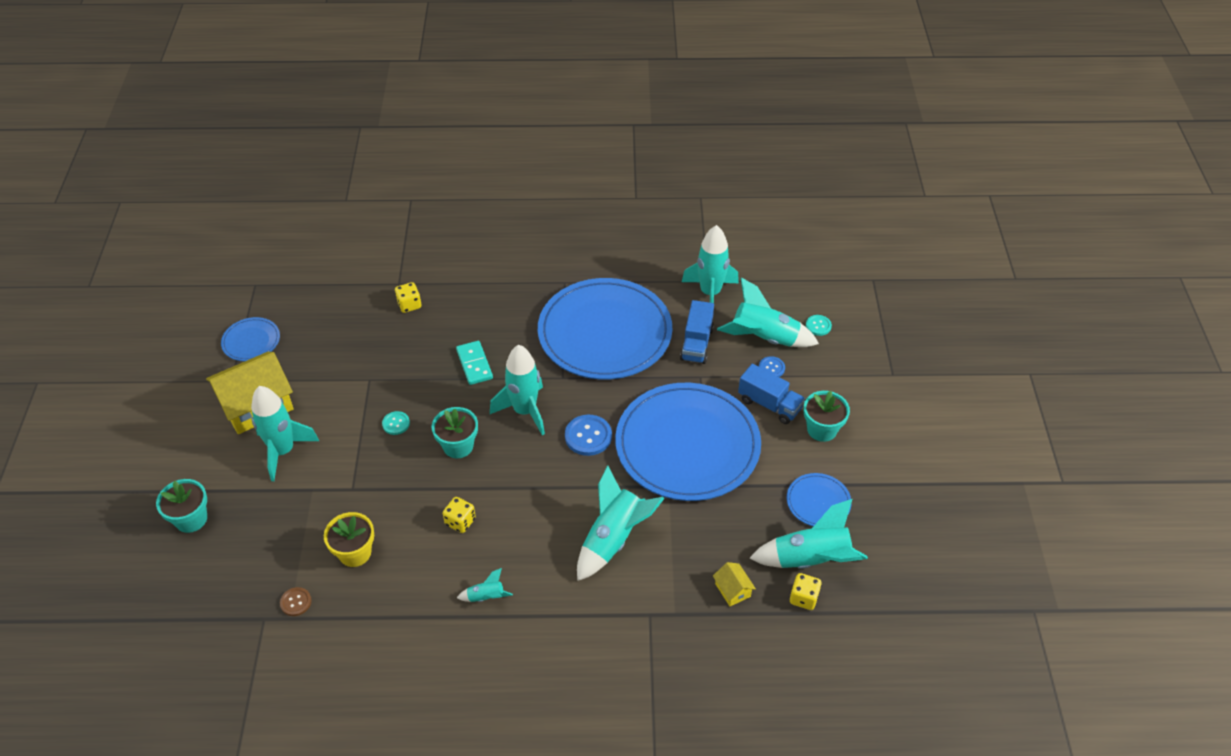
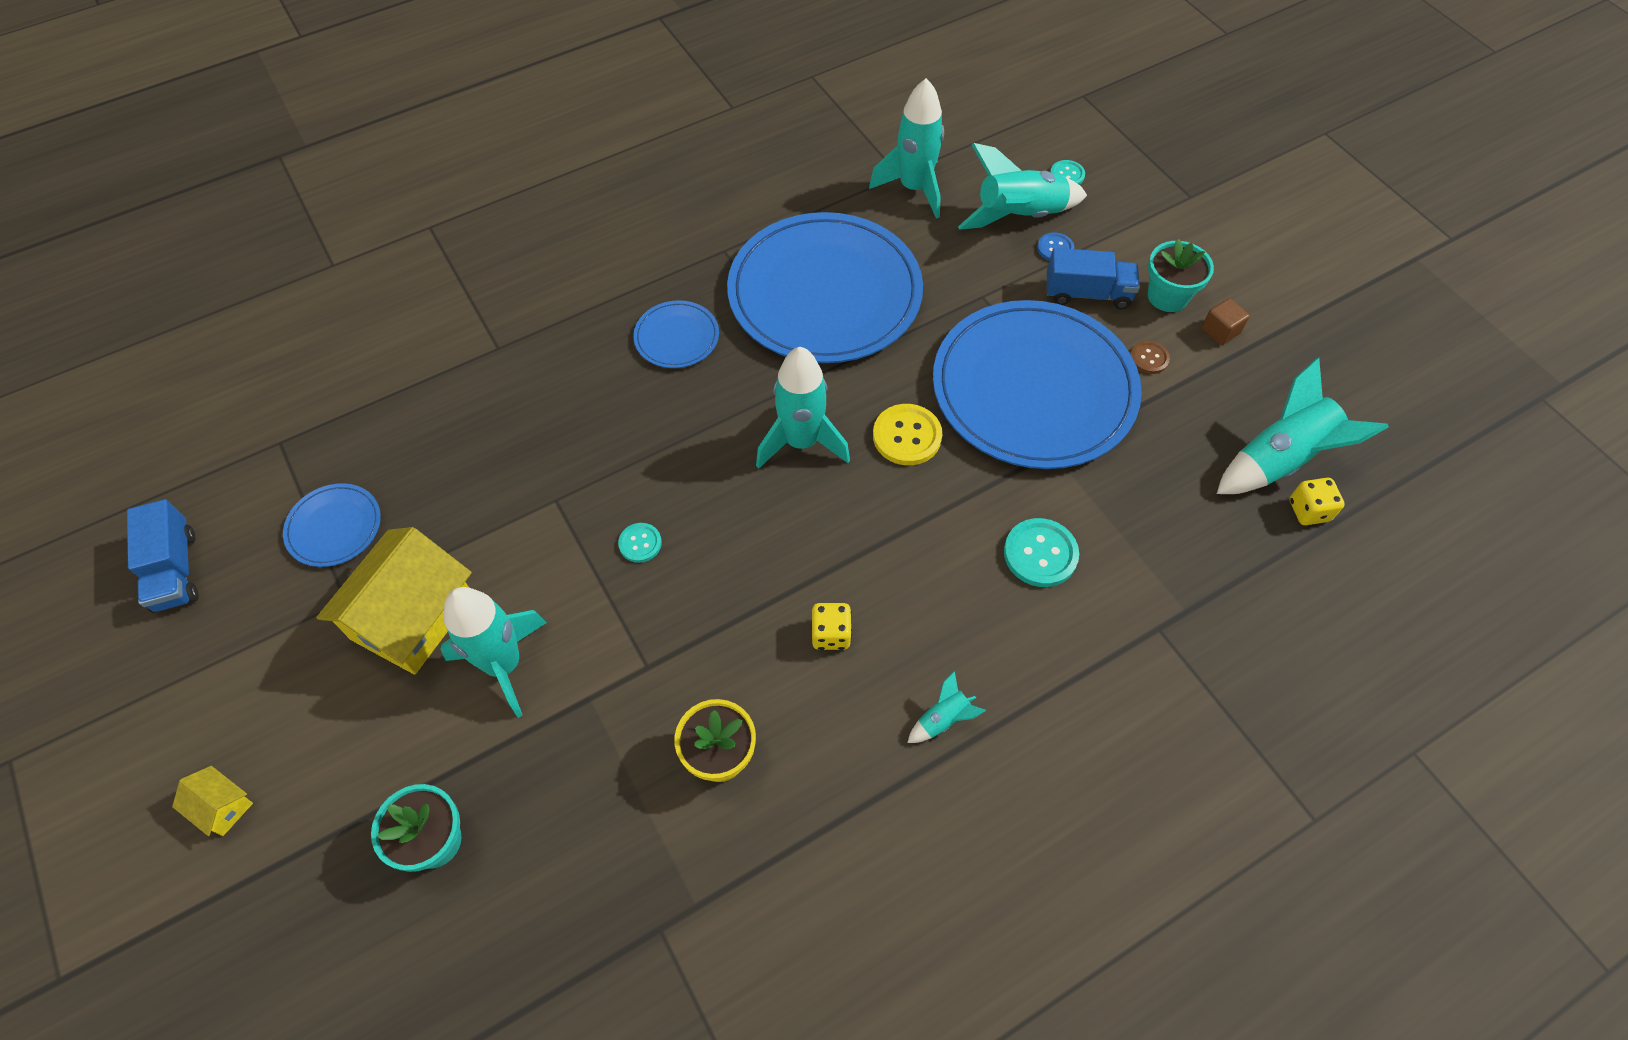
camera: 30 degrees left, 10 degrees up
brown button [280,587,312,616] -> brown button moved to [1130,341,1170,374]
yellow dice [395,282,421,313] -> none
turquoise flower pot [432,407,478,458] -> none
turquoise domino [456,341,493,385] -> none
blue button [565,415,612,456] -> yellow button [873,404,942,465]
turquoise rocket [577,465,665,581] -> turquoise button [1004,518,1079,587]
blue truck [680,300,714,364] -> blue truck moved to [127,499,199,613]
yellow house [713,562,756,606] -> yellow house moved to [172,766,253,836]
blue plate [787,473,852,526] -> blue plate moved to [633,300,719,368]
none -> brown cube [1202,298,1250,345]

